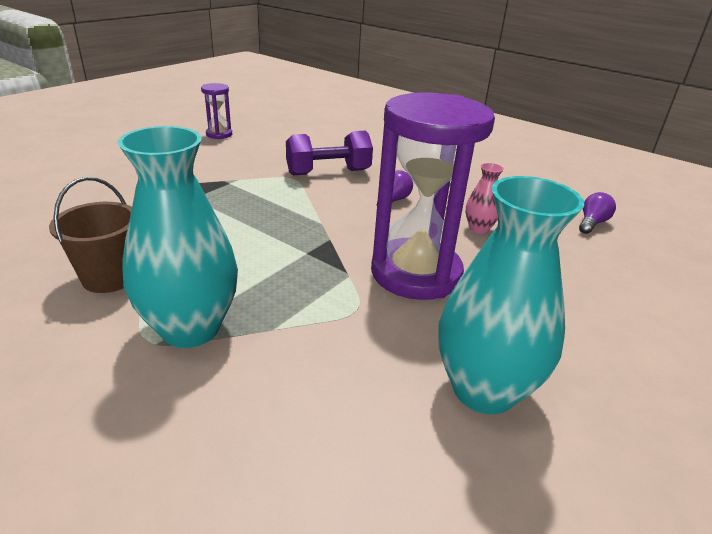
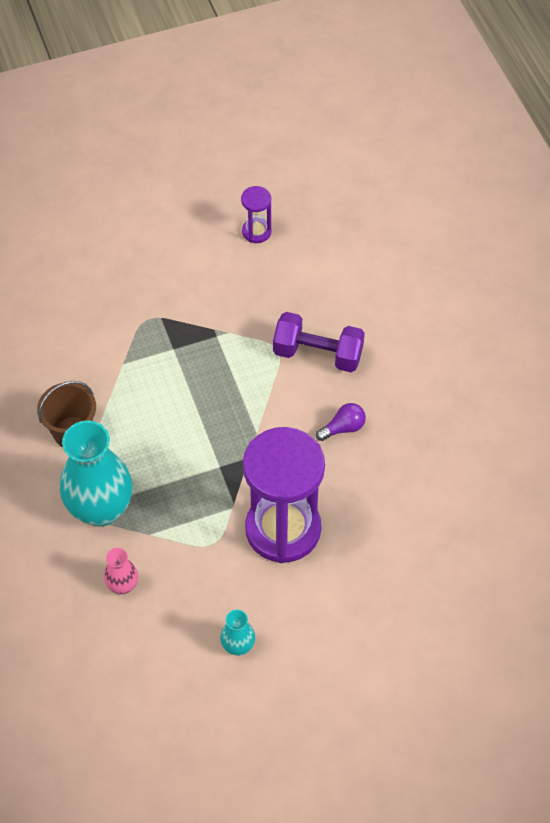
camera: 35 degrees right, 25 degrees up
turquoise vase [439,176,584,414] -> turquoise vase [220,609,255,656], size x0.46
pink vase [466,163,504,234] -> pink vase moved to [104,548,138,594]
purple light bulb [579,192,616,234] -> none

